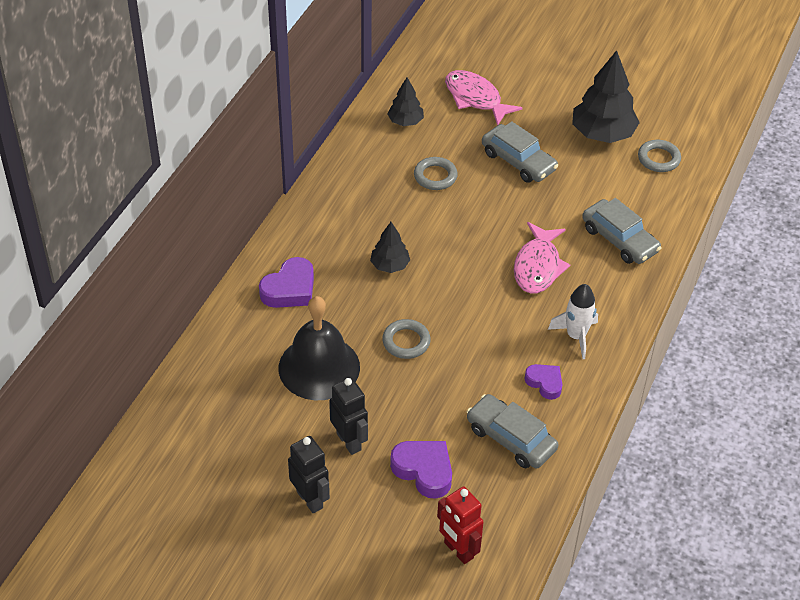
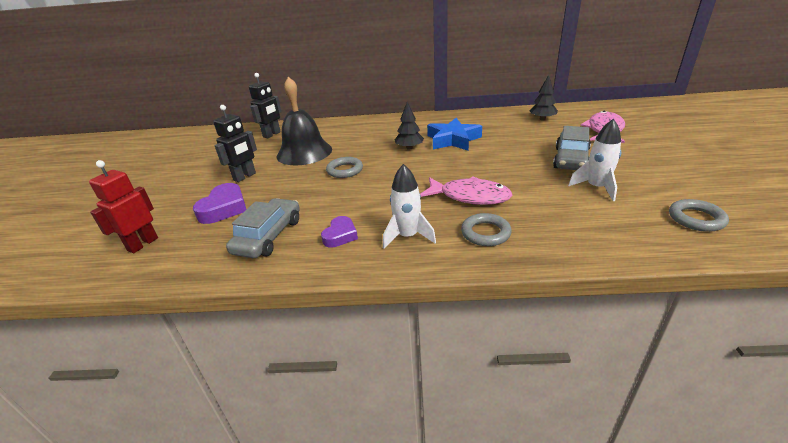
camera: 70 degrees right, 15 degrees down
purple heart [259,257,314,308] -> none
black robot [288,436,330,513] -> black robot moved to [249,73,282,138]
grey ring [414,157,458,190] -> grey ring moved to [461,213,512,246]
pink fish [514,222,570,293] -> pink fish turned 150 degrees counterclockwise [420,176,512,205]
black tree [572,50,640,143] -> none
grey car [582,198,661,264] -> none
none -> blue star [427,118,482,151]
none -> white rocket [568,119,621,201]

